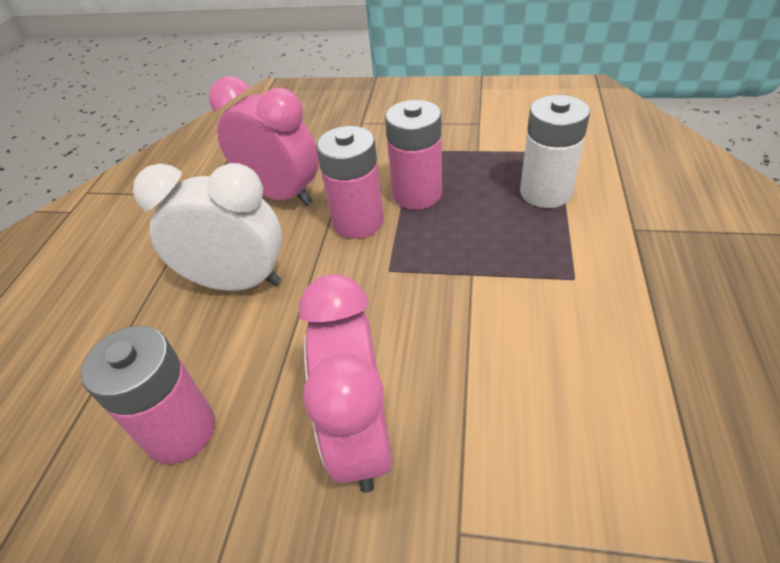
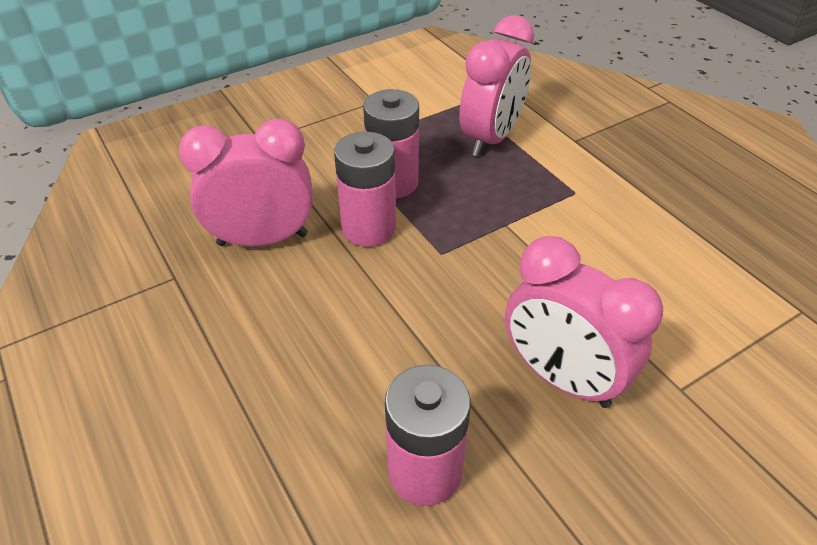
camera: 45 degrees left, 0 degrees up
white clock [133,163,282,291] -> none
white battery [520,95,590,208] -> pink clock [459,15,534,157]

